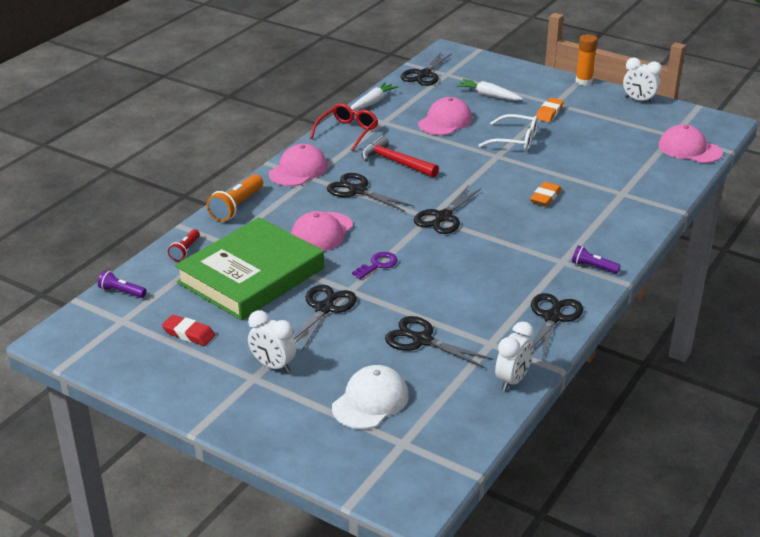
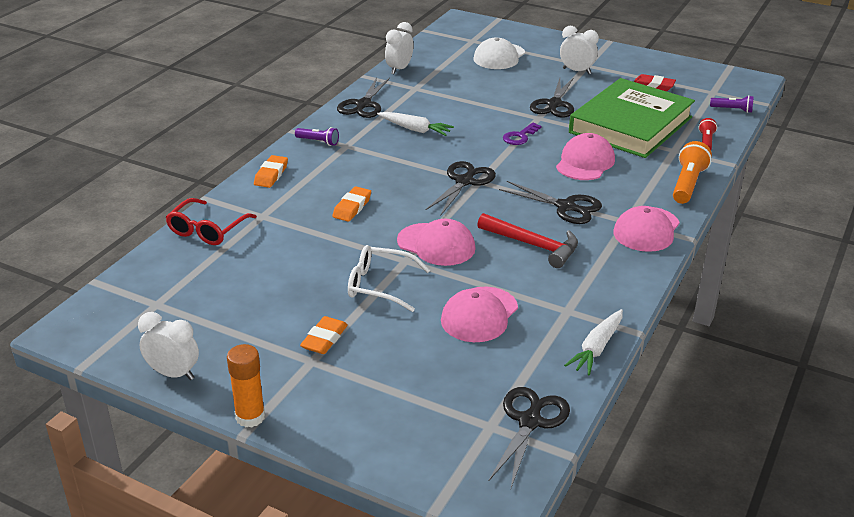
camera: 175 degrees right, 0 degrees up
red glasses [310,103,378,151] -> red glasses moved to [166,198,257,245]
black scissors [385,316,493,368] -> none
white carrot [456,79,523,100] -> white carrot moved to [377,112,454,136]
pink cap [659,124,723,163] -> pink cap moved to [397,219,476,266]
none -> orange eraser [254,155,288,188]

